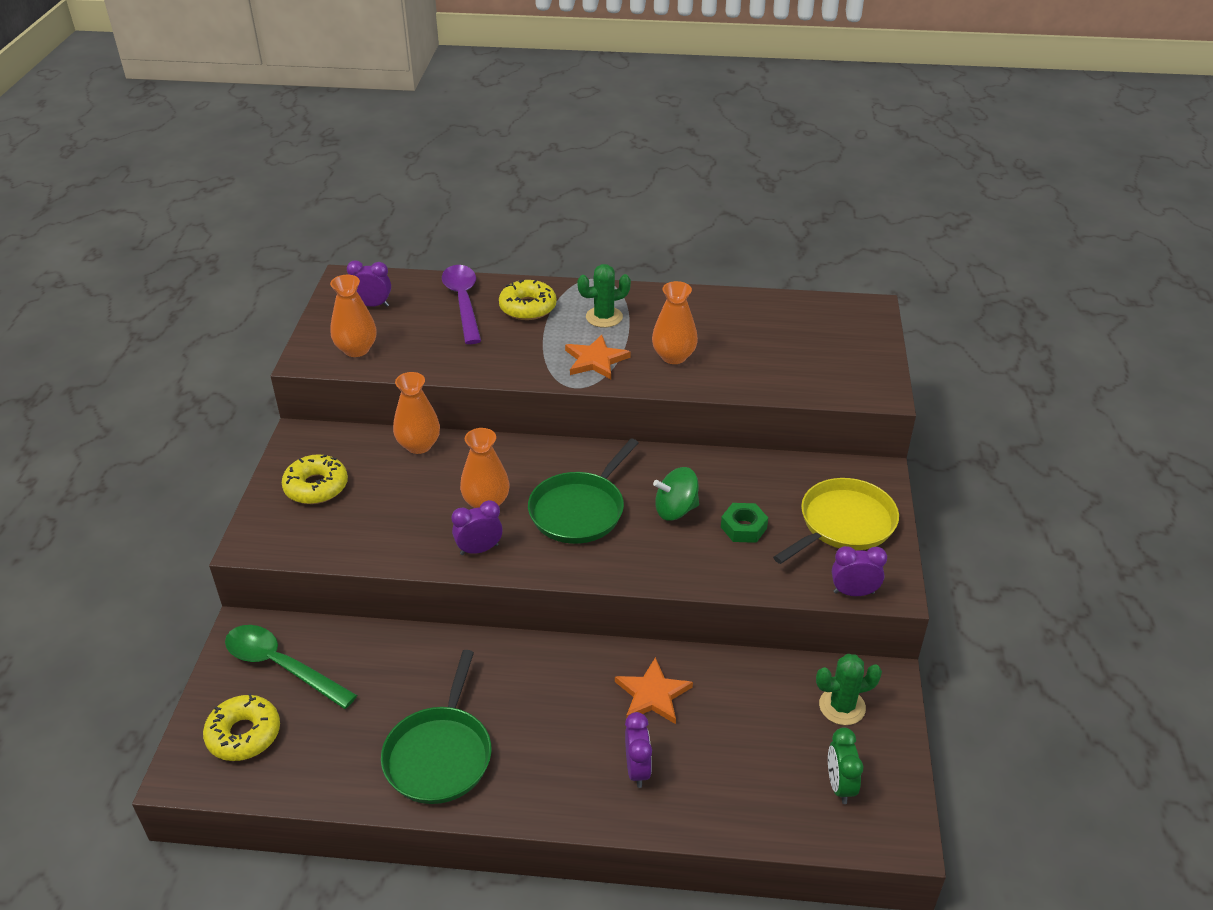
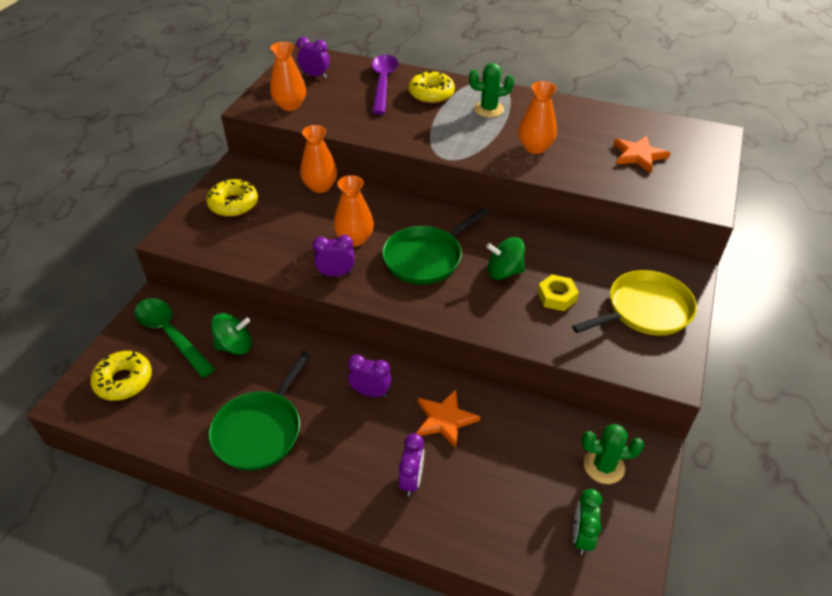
camera: 15 degrees right, 5 degrees up
orange star [565,335,631,379] -> orange star moved to [614,136,670,173]
green nut [721,503,768,543] -> yellow nut [537,274,579,311]
purple clock [832,546,887,596] -> purple clock moved to [348,354,392,397]
none -> green spinning top [211,313,252,355]

